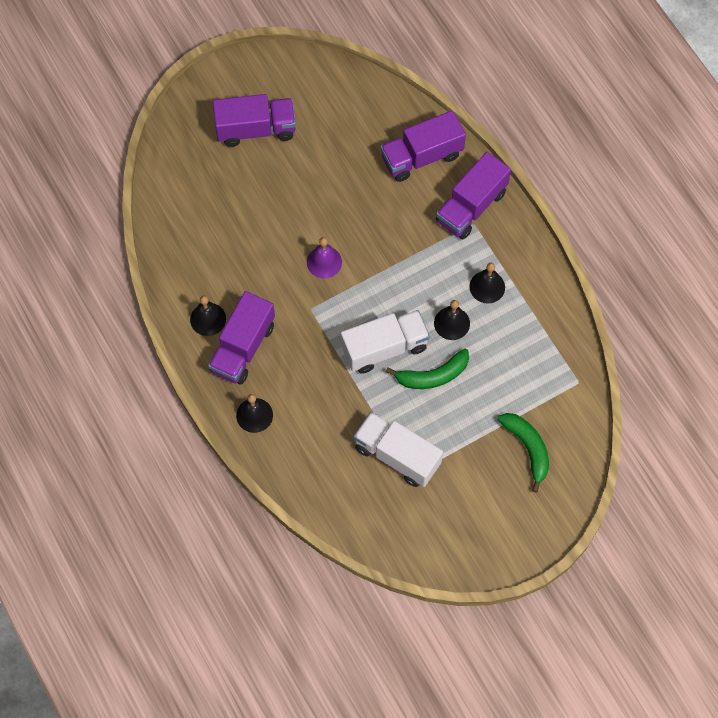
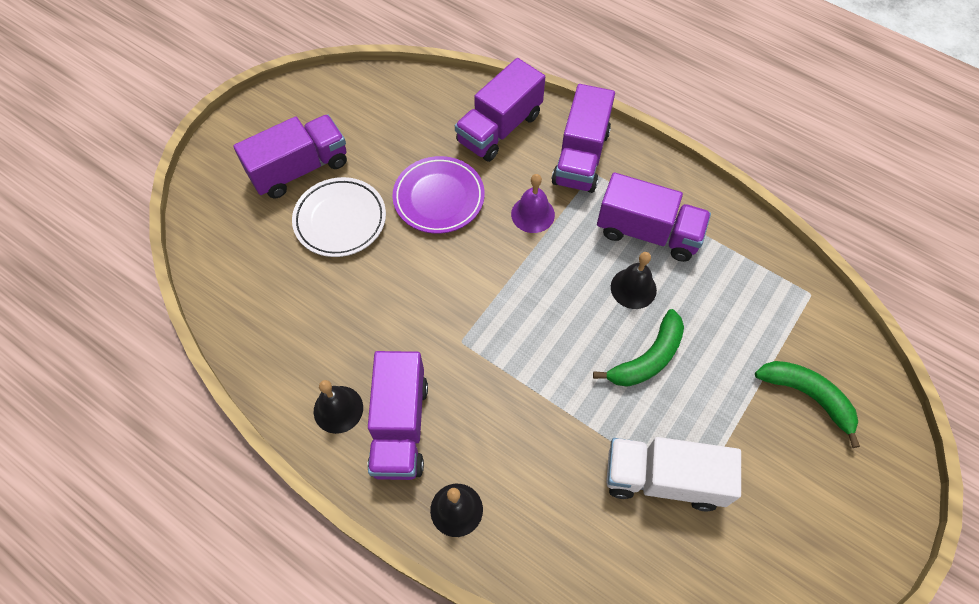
camera: 25 degrees left, 5 degrees down
purple bell [307,237,342,278] -> purple bell moved to [511,174,555,233]
white truck [341,310,430,374] -> none
black bell [469,263,505,304] -> purple truck [597,173,711,262]
none -> white plate [292,177,386,257]
none -> purple plate [393,156,485,234]

